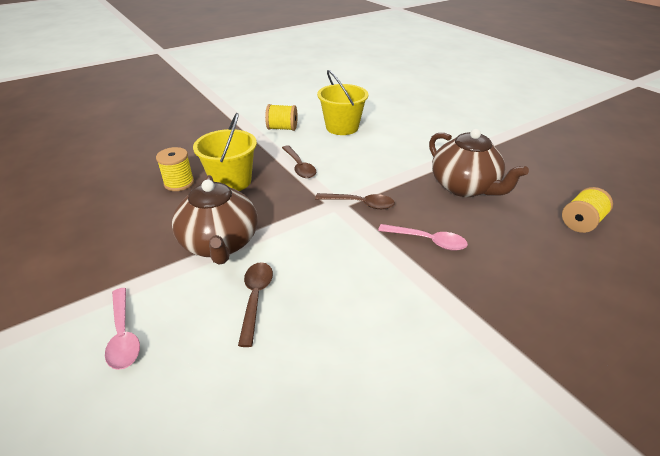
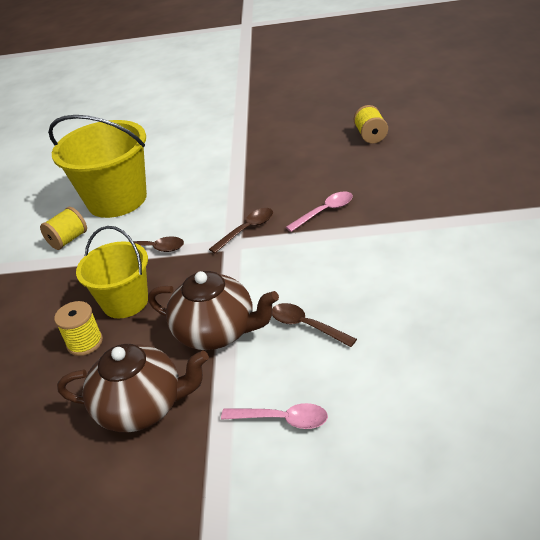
camera: 50 degrees left, 0 degrees up
yellow bucket [317,70,368,135] -> yellow bucket [48,115,147,218], size x1.57
brown teapot [429,129,529,197] -> brown teapot moved to [57,344,209,432]

